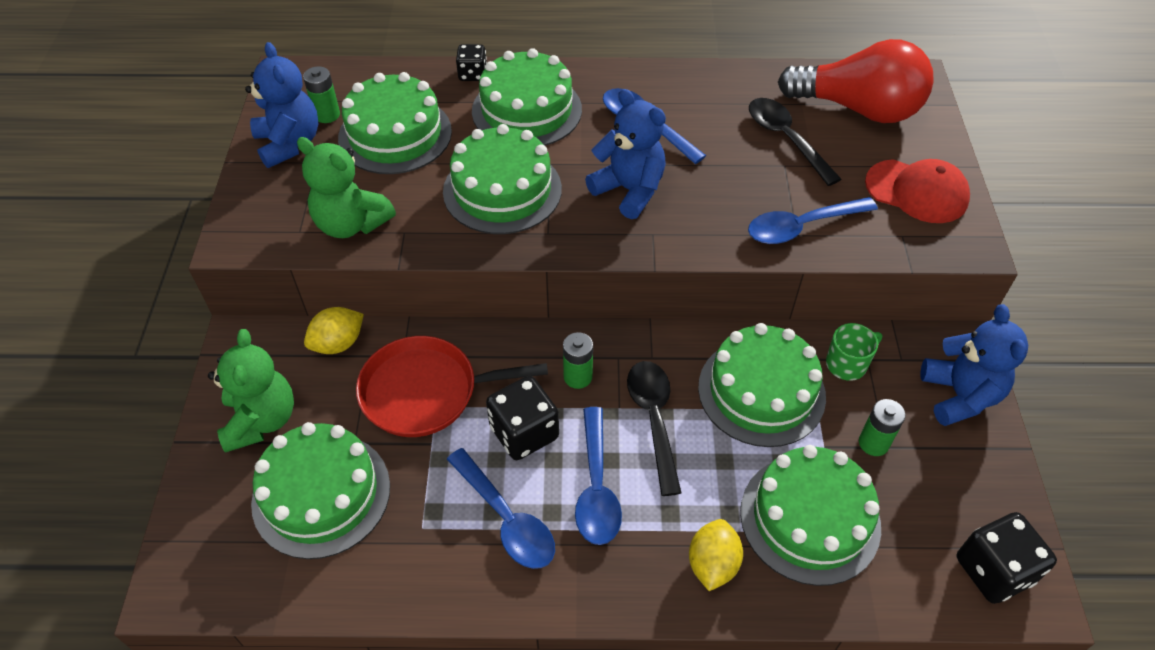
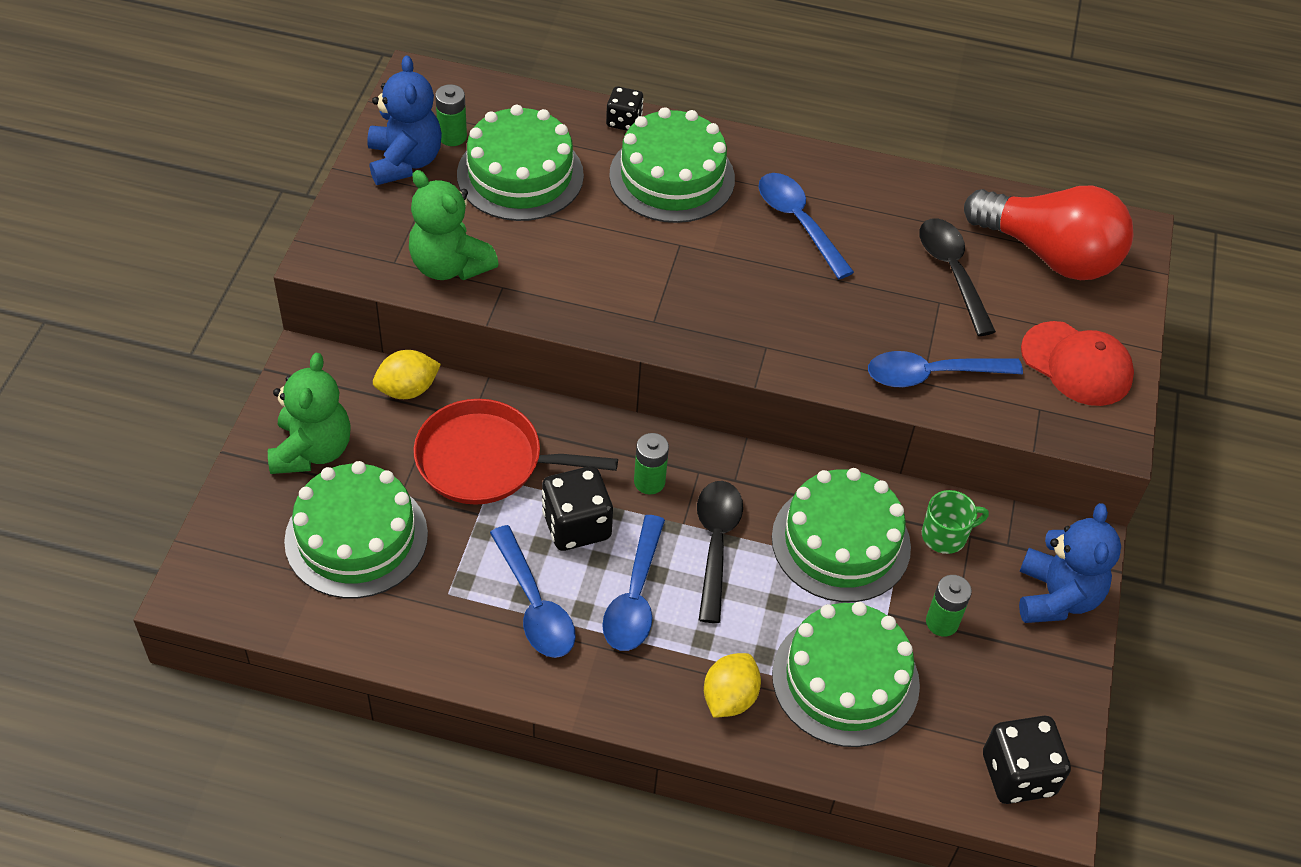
camera: 10 degrees right, 0 degrees up
green cake [443,124,562,234] -> none
blue teddy bear [585,89,666,219] -> none

